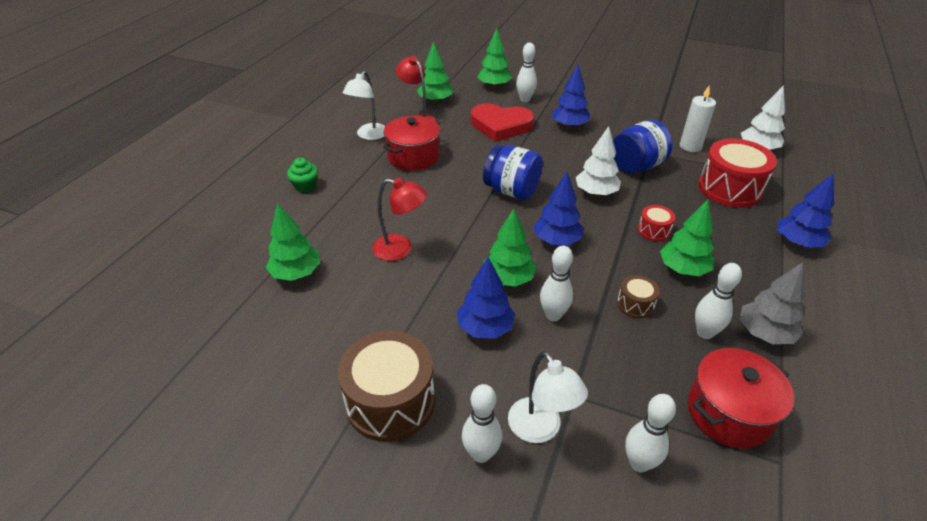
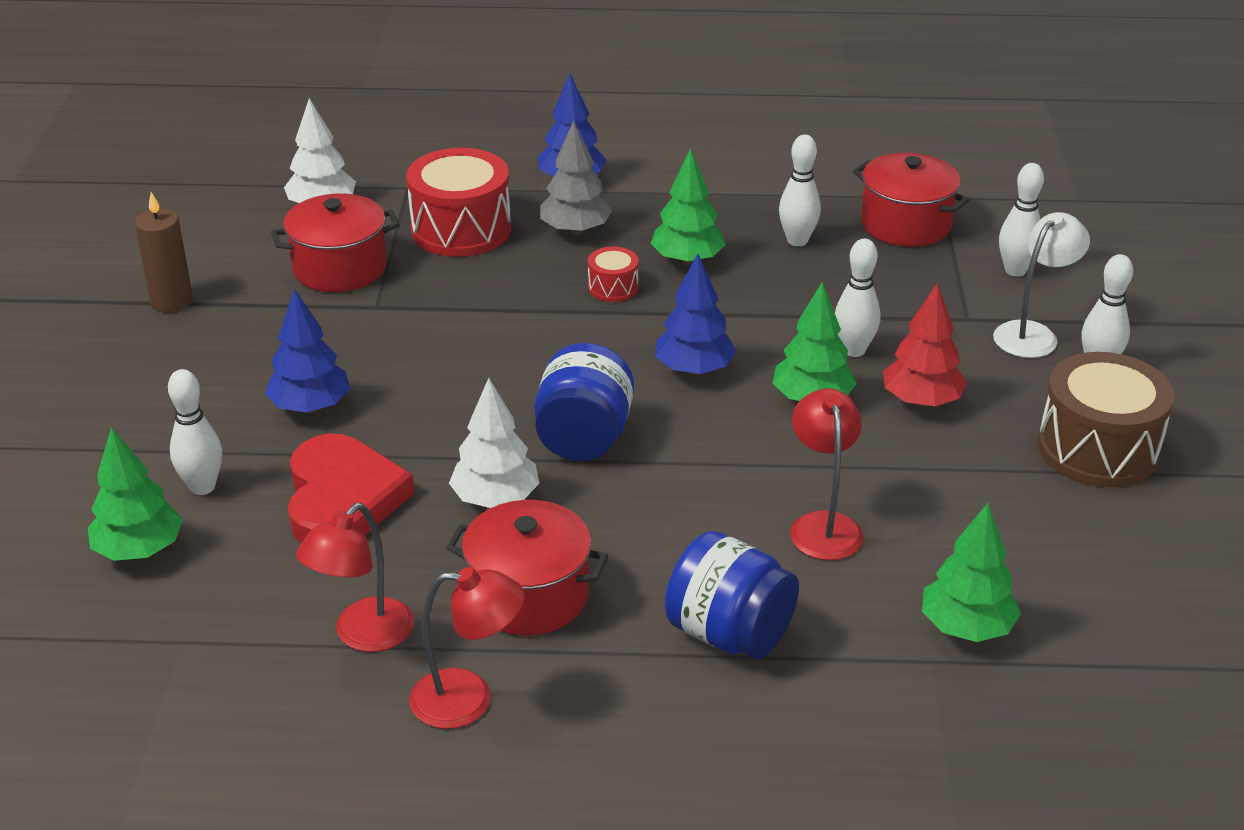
camera: 110 degrees left, 5 degrees down
green cupcake [287,158,318,193] -> none
white lamp [342,71,385,140] -> red lamp [410,567,525,729]
green tree [417,41,453,103] -> none
blue tree [457,257,515,339] -> red tree [883,283,967,407]
white tree [576,126,621,196] -> white tree moved to [449,378,540,508]
blue jar [613,120,673,173] -> blue jar moved to [665,531,799,659]
brown drum [617,275,660,318] -> none
white candle [680,86,716,152] -> red pot [271,193,399,292]
grey tree [740,262,805,344] -> grey tree moved to [540,120,612,235]
none -> brown candle [135,192,193,312]

